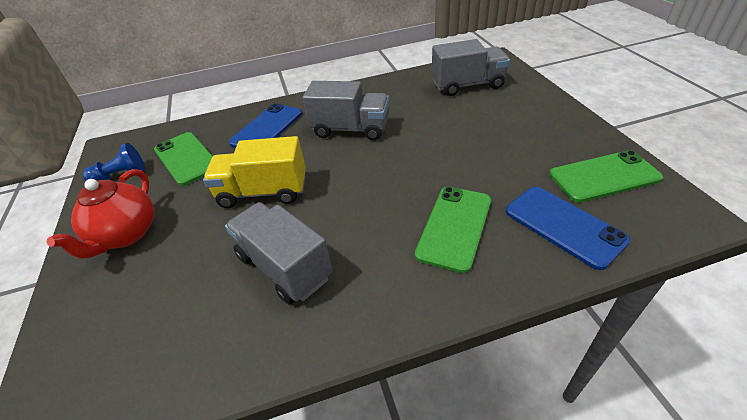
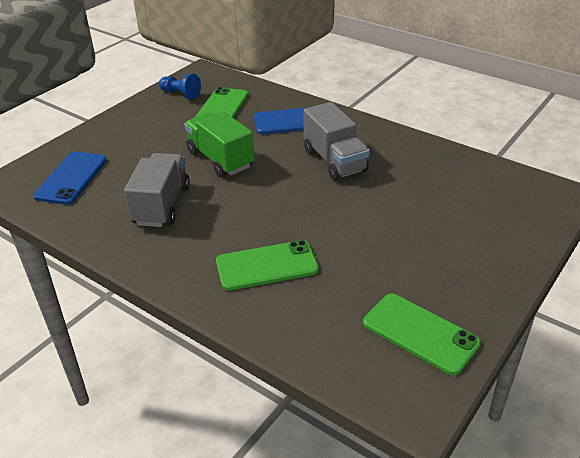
camera: 50 degrees right, 5 degrees down
red teapot [47,169,154,259] -> none
yellow truck [203,136,306,208] -> green truck [184,112,254,178]
grey truck [432,39,510,96] -> none
blue phone [506,186,631,270] -> blue phone moved to [33,151,107,205]

